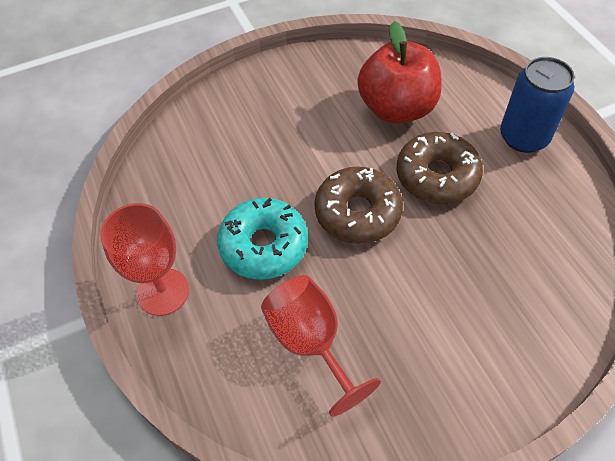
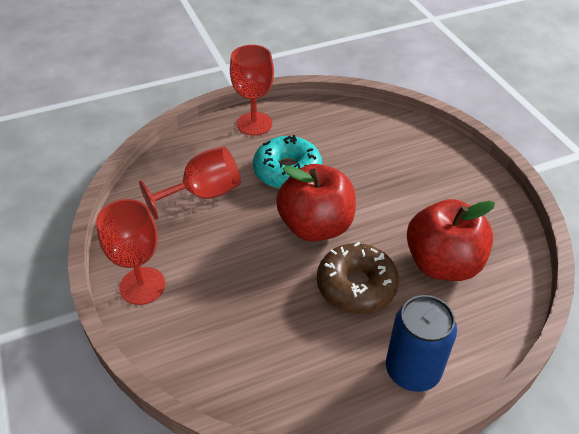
camera: 90 degrees right, 10 degrees down
brown donut [314,166,403,244] -> red apple [276,164,356,241]
none -> red goblet [96,199,165,305]

